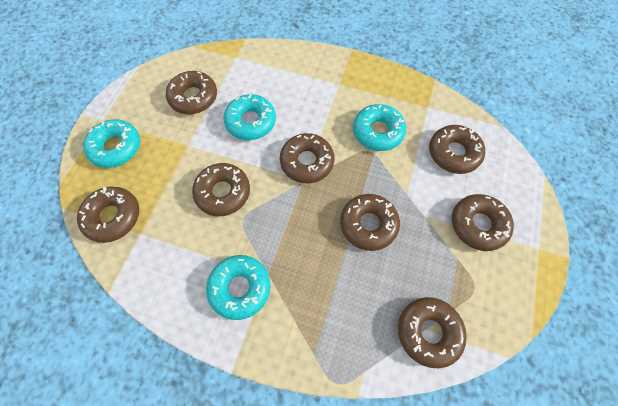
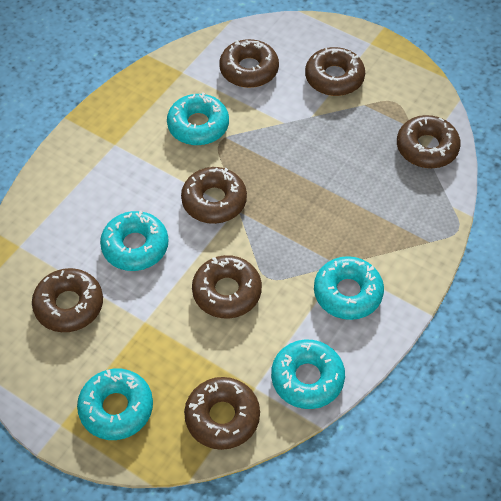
camera: 75 degrees left, 10 degrees down
brown donut [340,194,400,251] -> none
none -> turquoise donut [271,340,345,409]

